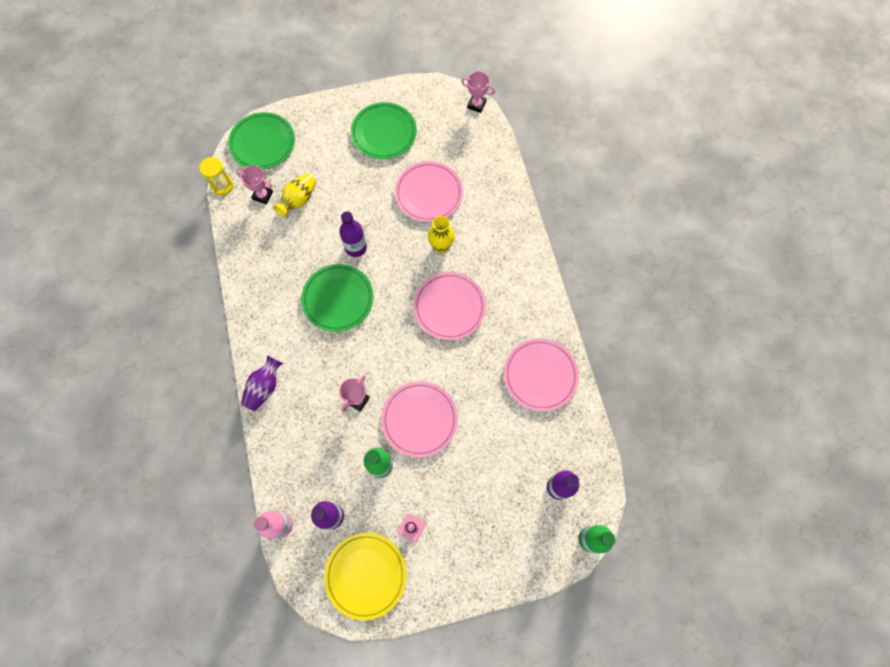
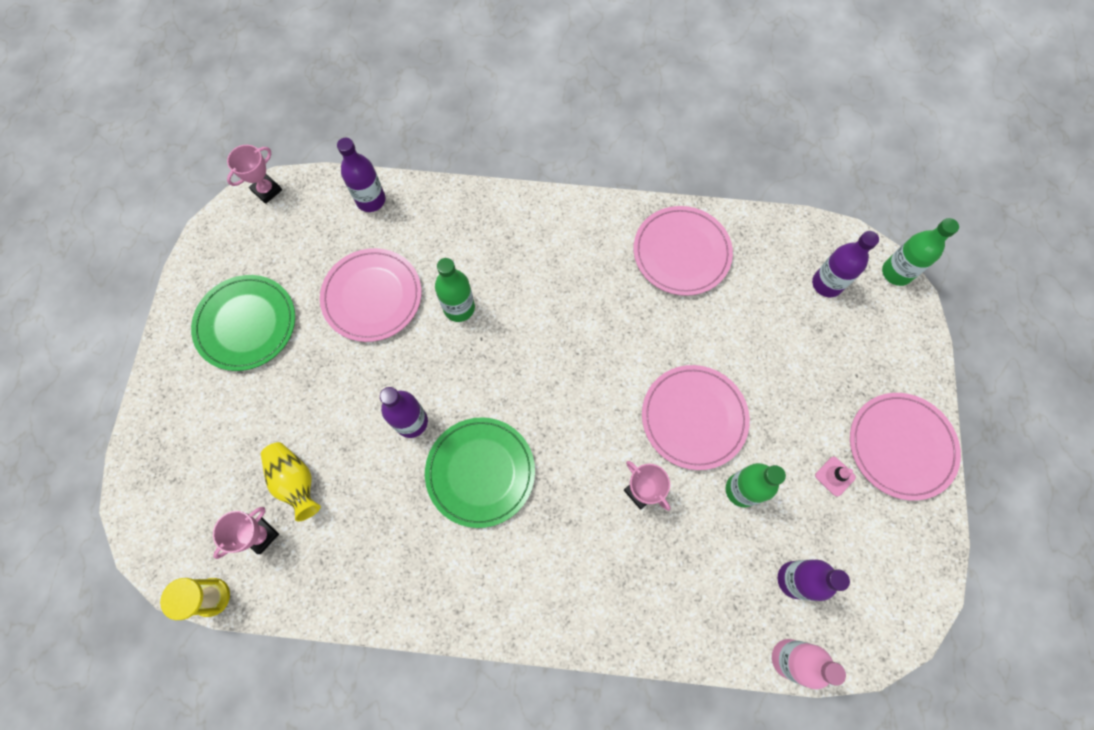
camera: 70 degrees left, 0 degrees up
green plate [228,112,295,170] -> none
purple vase [241,355,283,411] -> none
yellow plate [324,533,407,620] -> none
pink plate [414,272,486,340] -> pink plate moved to [850,393,961,501]
yellow vase [428,216,455,253] -> green bottle [435,258,475,322]
none -> purple bottle [337,137,385,212]

